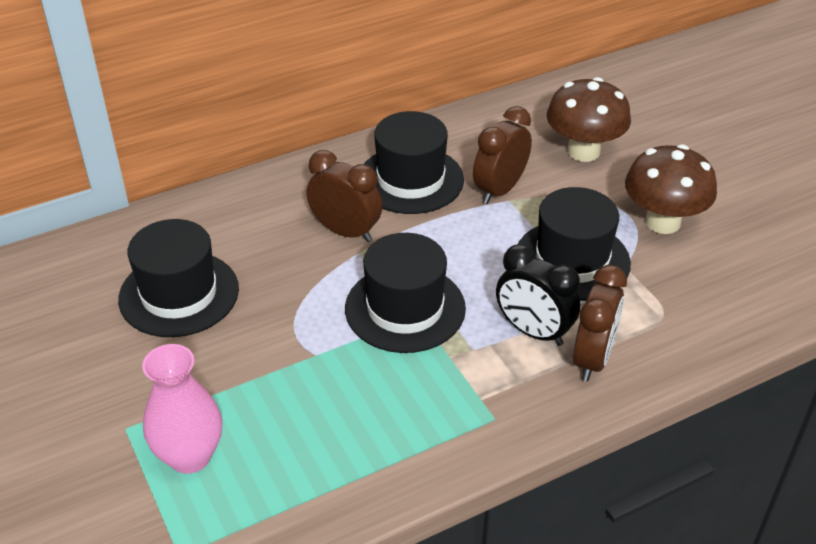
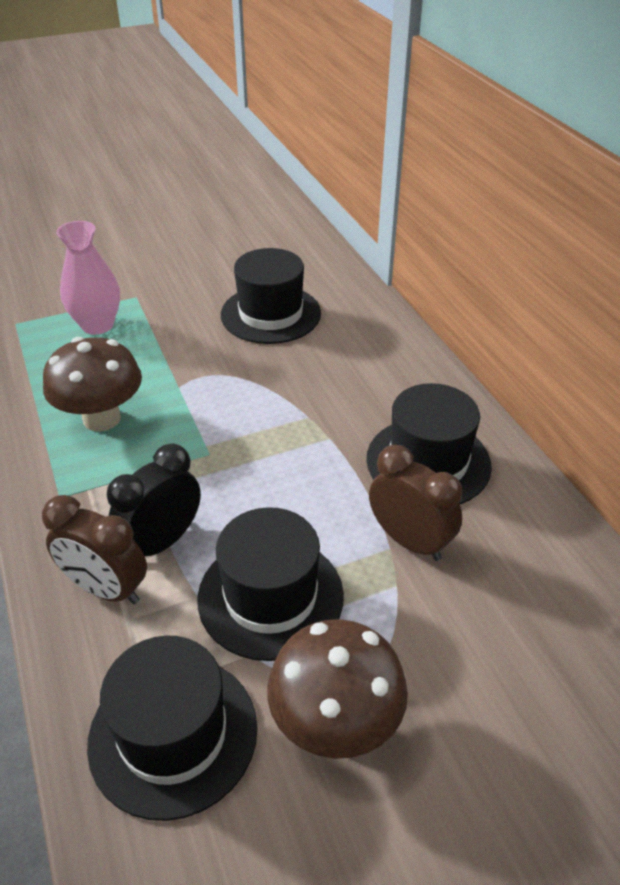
camera: 95 degrees right, 0 degrees up
brown clock [306,150,382,242] -> none
black hat [345,233,466,353] -> black hat moved to [87,636,257,821]
brown mushroom [547,77,631,162] -> brown mushroom moved to [43,337,142,432]

